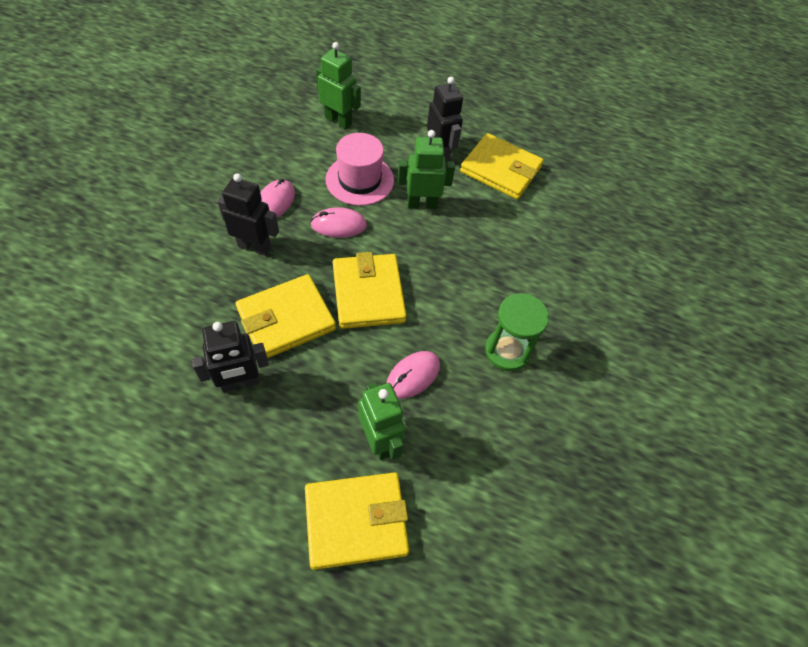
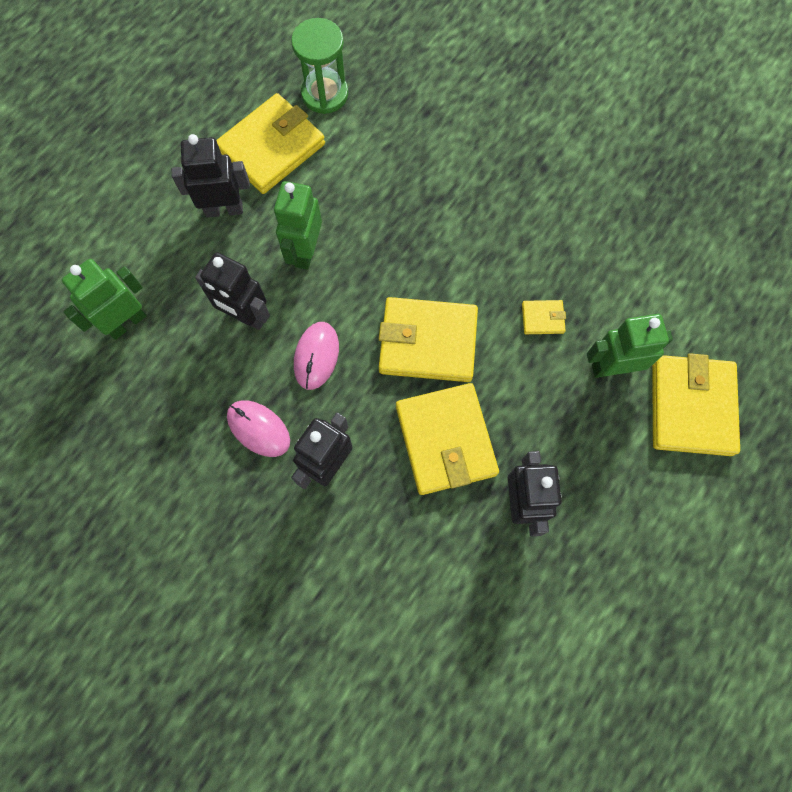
camera: 70 degrees left, 15 degrees up
pink hat [326,133,394,206] -> black robot [195,252,270,330]
pink mouse [387,351,440,399] -> yellow wallet [522,300,566,334]
green hourglass [485,293,549,371] -> green hourglass moved to [291,18,348,114]

